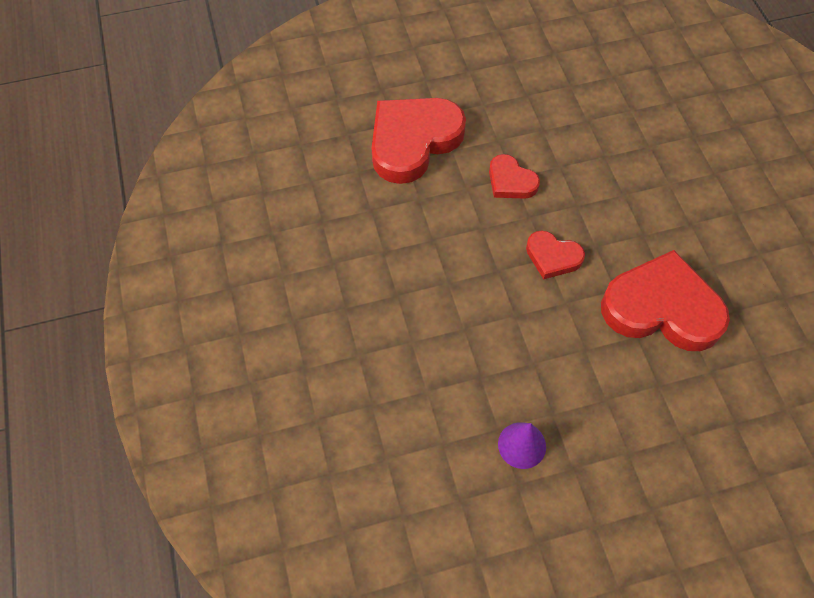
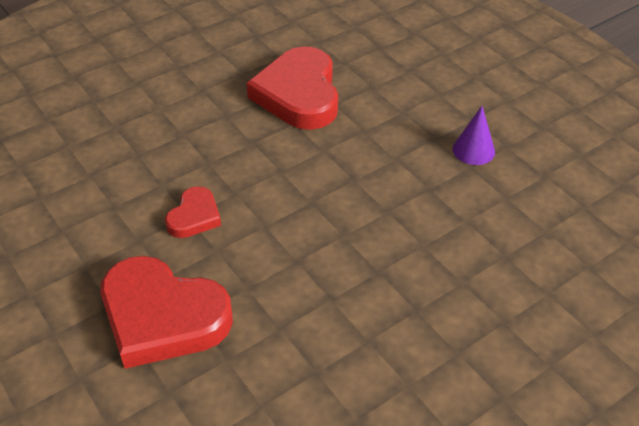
camera: 110 degrees left, 15 degrees down
red heart [526,230,585,279] -> none

